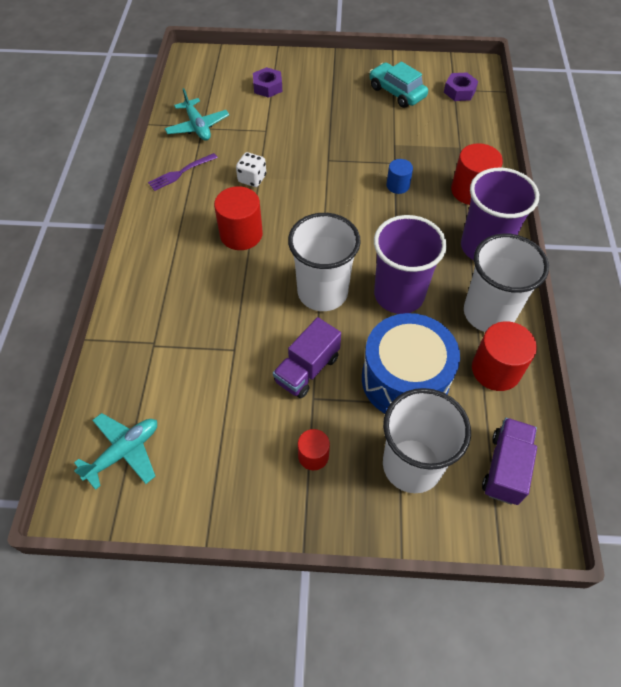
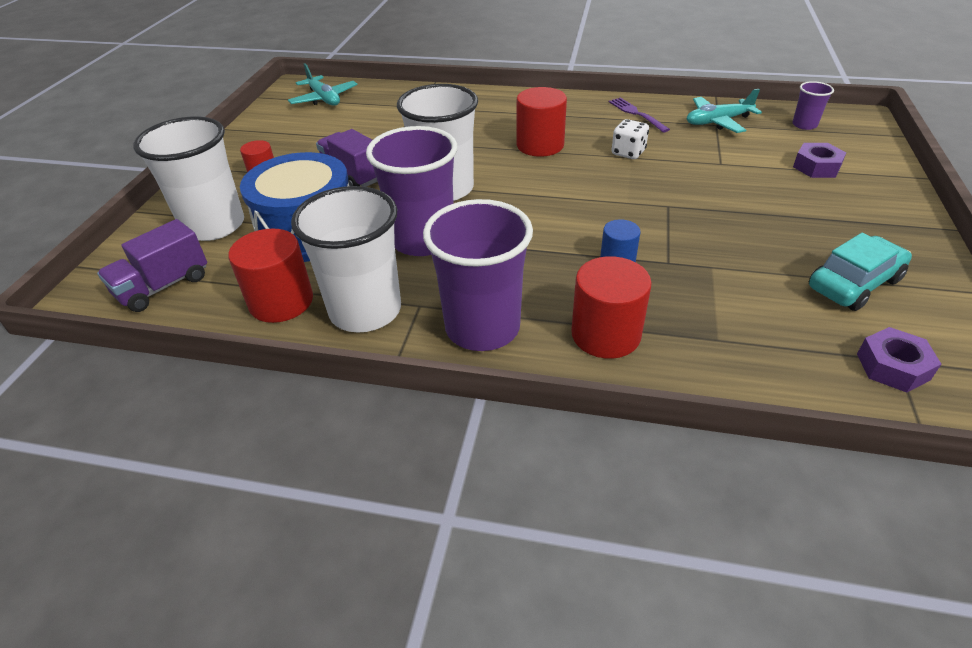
camera: 100 degrees right, 15 degrees down
purple truck [482,418,537,505] -> purple truck turned 105 degrees clockwise [97,219,207,312]
none -> purple cup [792,81,834,130]

